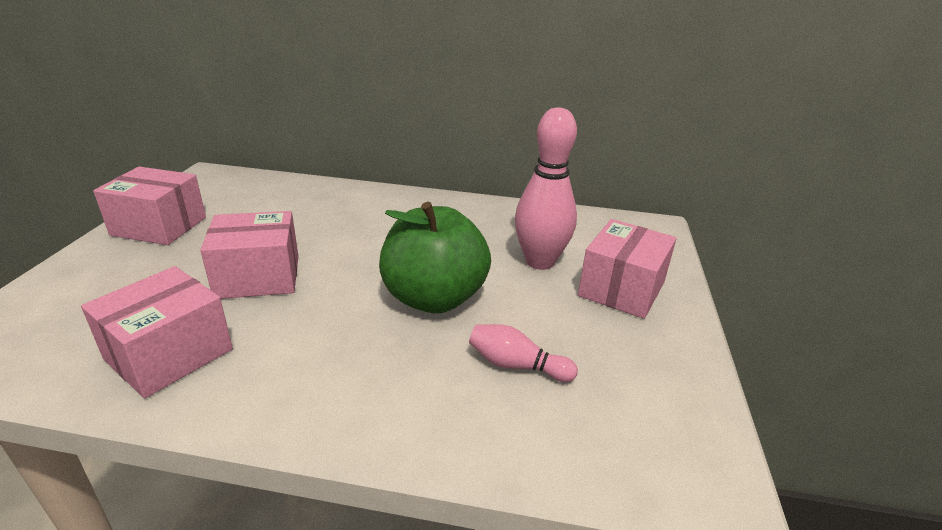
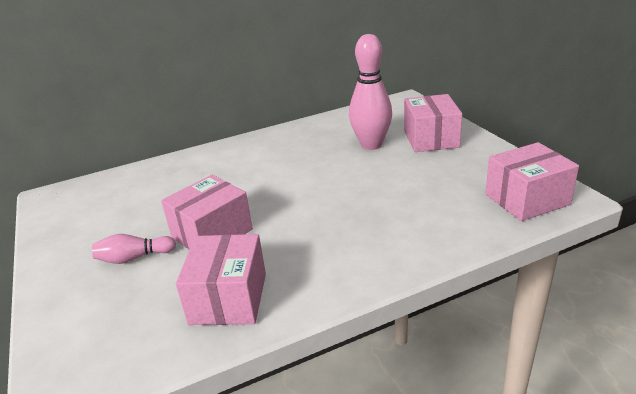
camera: 30 degrees left, 0 degrees up
pink box [93,167,206,245] -> pink box moved to [485,142,579,221]
green apple [379,202,491,313] -> none
pink bowling pin [469,324,578,382] -> pink bowling pin moved to [92,234,176,264]

